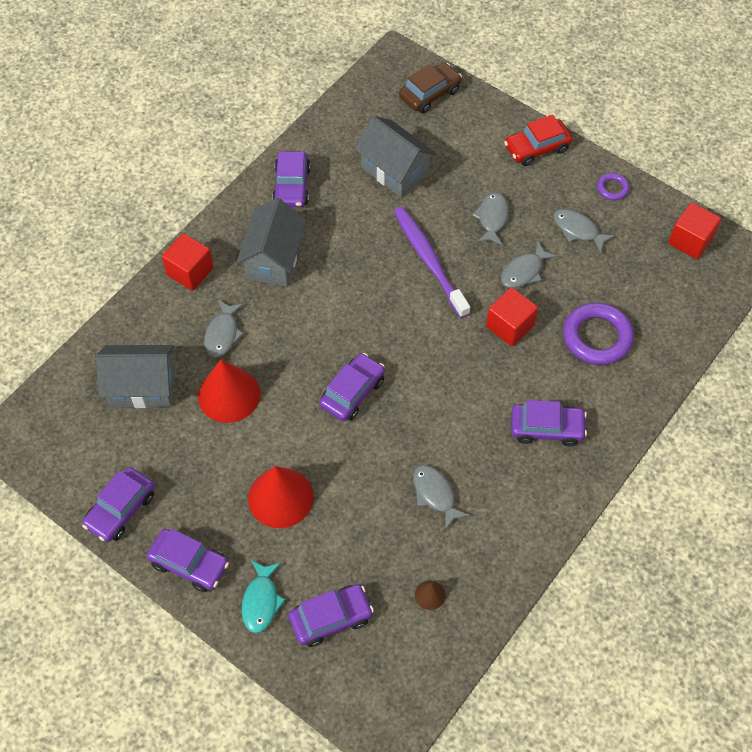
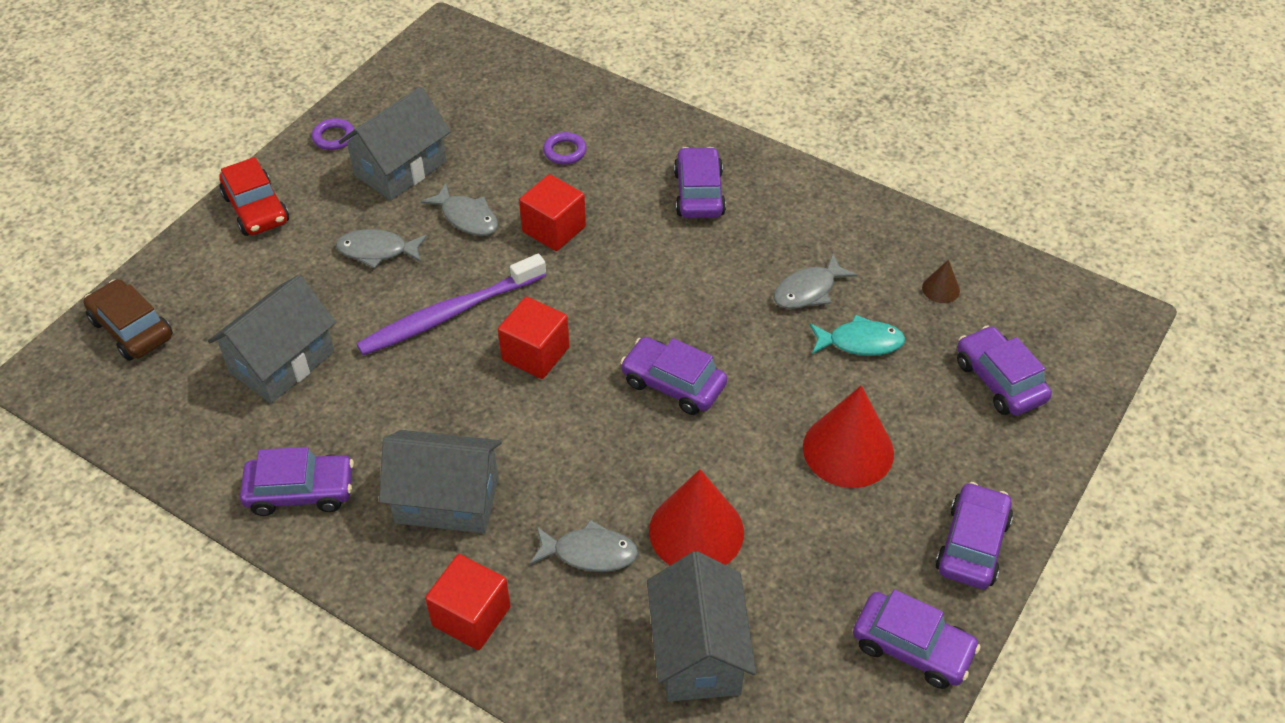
camera: 95 degrees left, 10 degrees down
turquoise fish [241,560,286,633] -> turquoise fish moved to [810,315,905,356]
grey fish [553,209,615,253] -> grey house [339,87,451,201]
purple ring [563,303,634,365] -> purple ring [543,132,587,164], size x0.50
red cube [668,203,721,259] -> red cube moved to [498,296,569,379]

